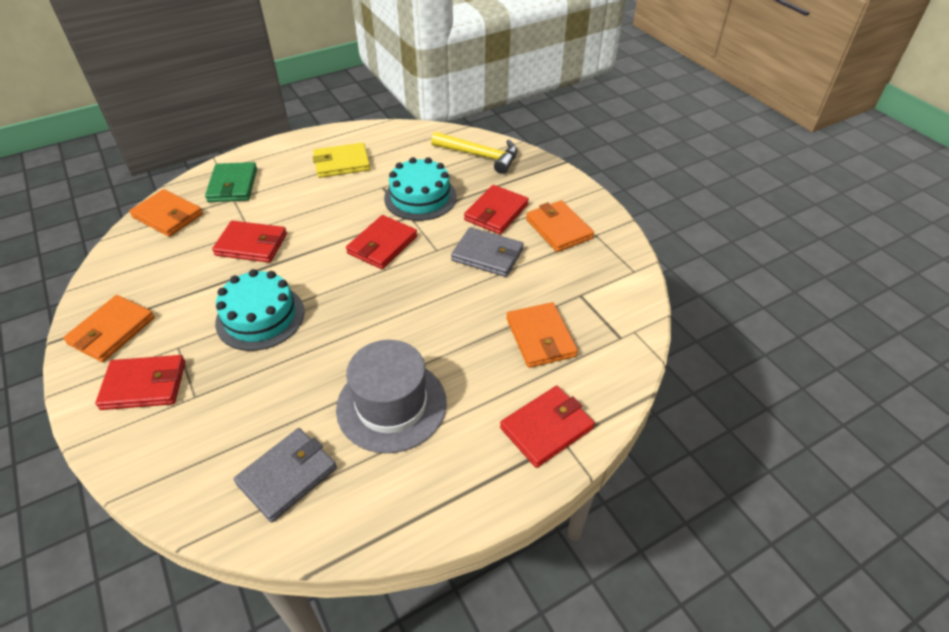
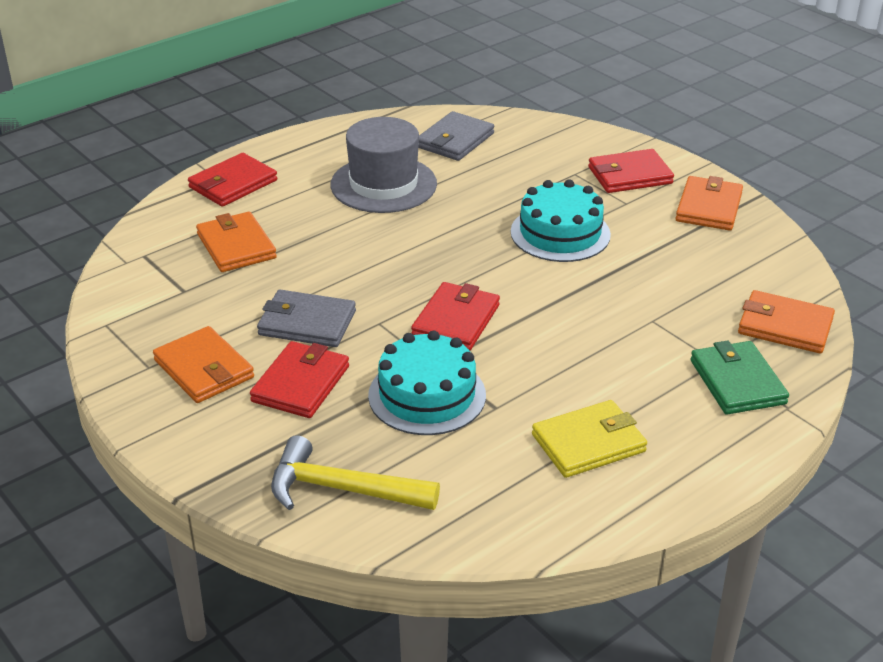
camera: 170 degrees right, 10 degrees down
red wallet [212,221,287,263] -> none

